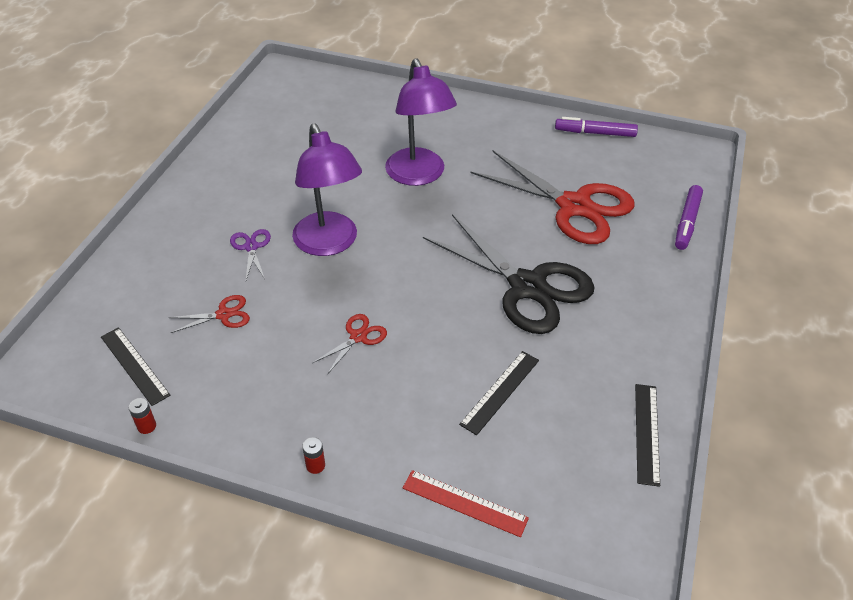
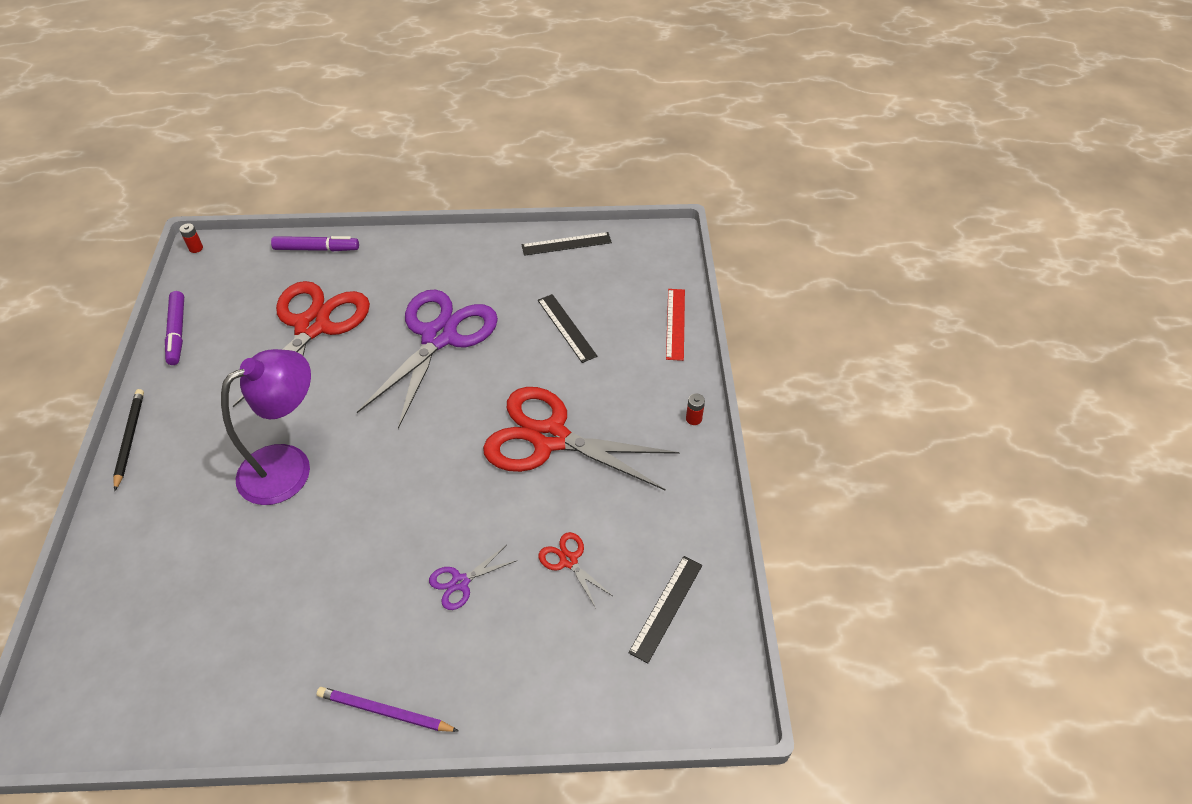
camera: 110 degrees left, 5 degrees up
red battery [129,398,156,434] -> red battery moved to [179,223,203,253]
purple lamp [292,123,362,256] -> none
red scissors [313,314,387,375] -> red scissors [483,387,680,491], size x2.40
black scissors [423,214,595,334] -> purple scissors [357,289,498,429]
black ruler [459,351,539,435] -> black ruler turned 45 degrees clockwise [538,294,597,363]
none -> black pencil [113,389,144,491]
none -> purple pencil [317,687,459,732]

